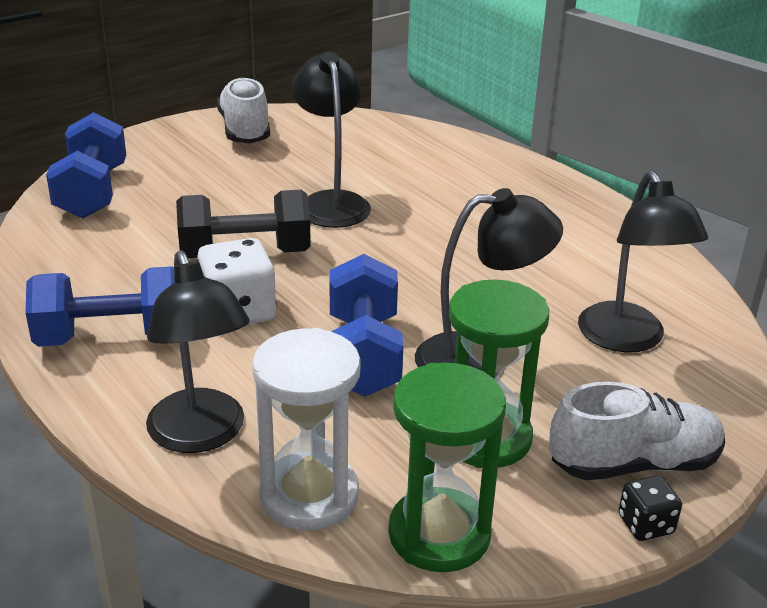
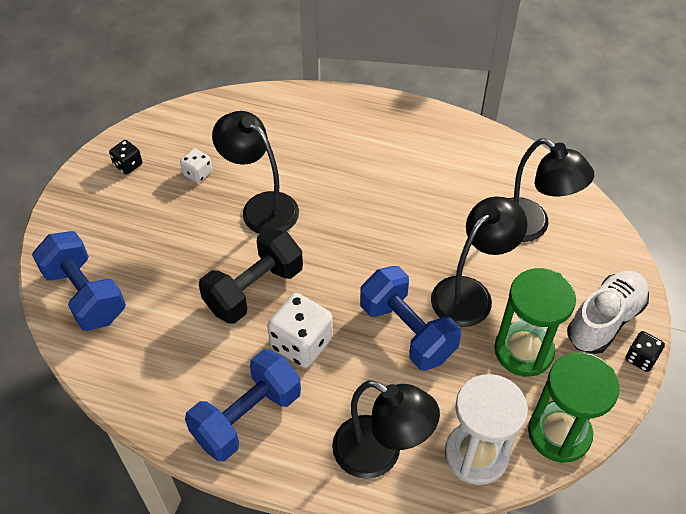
camera: 35 degrees left, 20 degrees up
white shoe [217,77,270,144] -> black dice [109,140,142,175]
none -> white dice [180,148,212,183]

